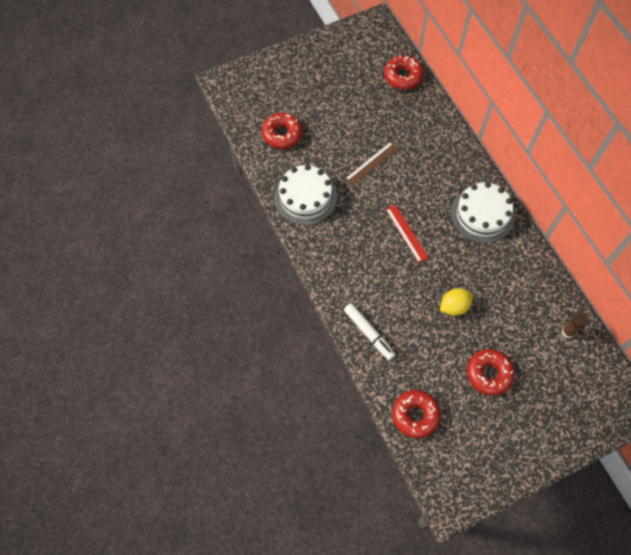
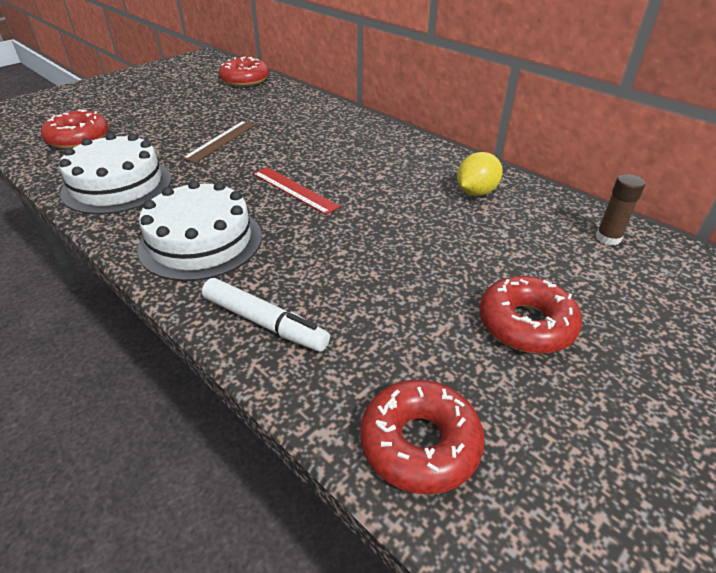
camera: 20 degrees left, 25 degrees down
yellow lemon [440,288,473,316] -> yellow lemon moved to [457,152,503,196]
white cake [451,182,515,243] -> white cake moved to [137,180,262,281]

